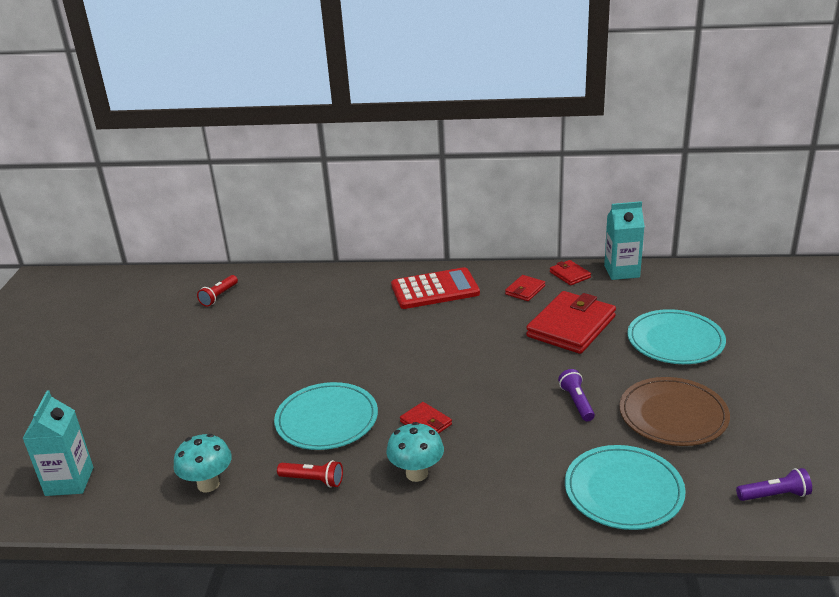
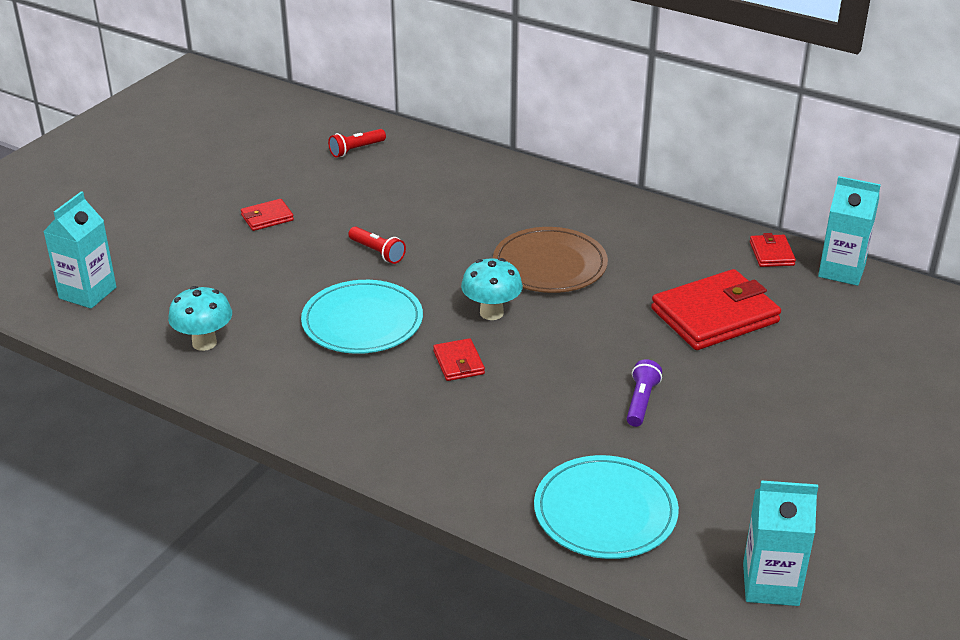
camera: 25 degrees right, 5 degrees up
red flashlight [277,460,343,488] -> red flashlight moved to [348,227,406,264]
turquoise mushroom [386,422,444,482] -> turquoise mushroom moved to [461,258,523,320]
red calculator [391,267,480,309] -> none
red wallet [505,275,545,301] -> red wallet moved to [241,199,294,231]
brown plate [619,377,730,446] -> brown plate moved to [493,227,608,293]
turquoise plate [628,309,726,364] -> none
purple flashlight [736,468,812,501] -> turquoise carton [743,480,818,606]

